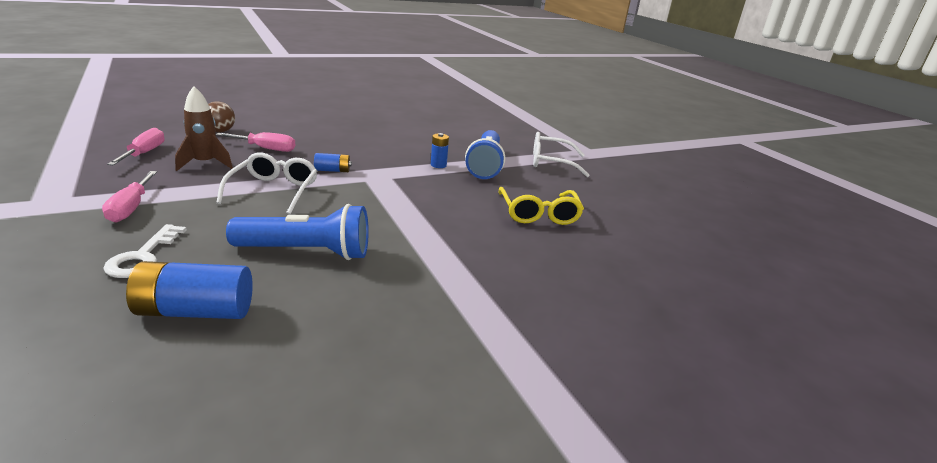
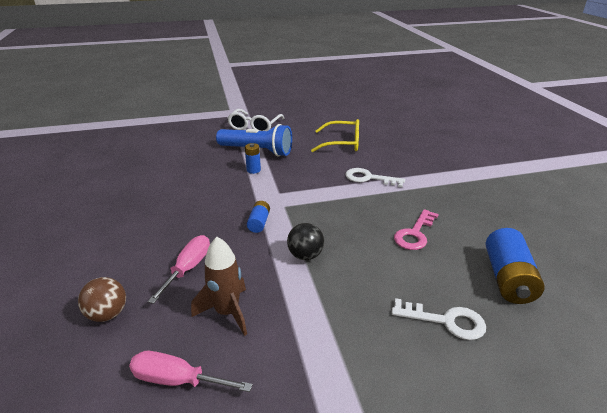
camera: 75 degrees left, 5 degrees up
pink screwdriver [102,171,157,222] -> none
white glasses [216,152,317,214] -> black ball [287,223,324,260]
blue flashlight [226,204,369,260] -> pink key [394,209,439,250]
none -> white key [346,168,405,187]

